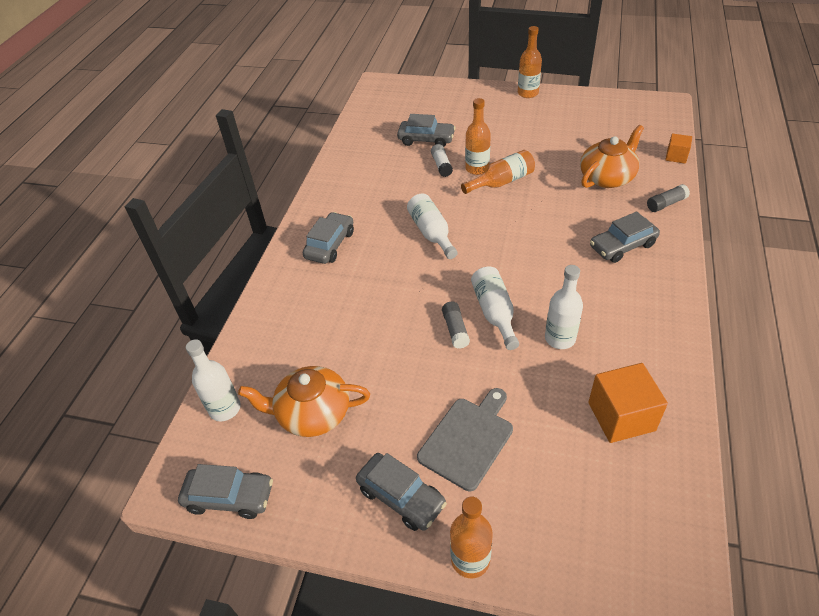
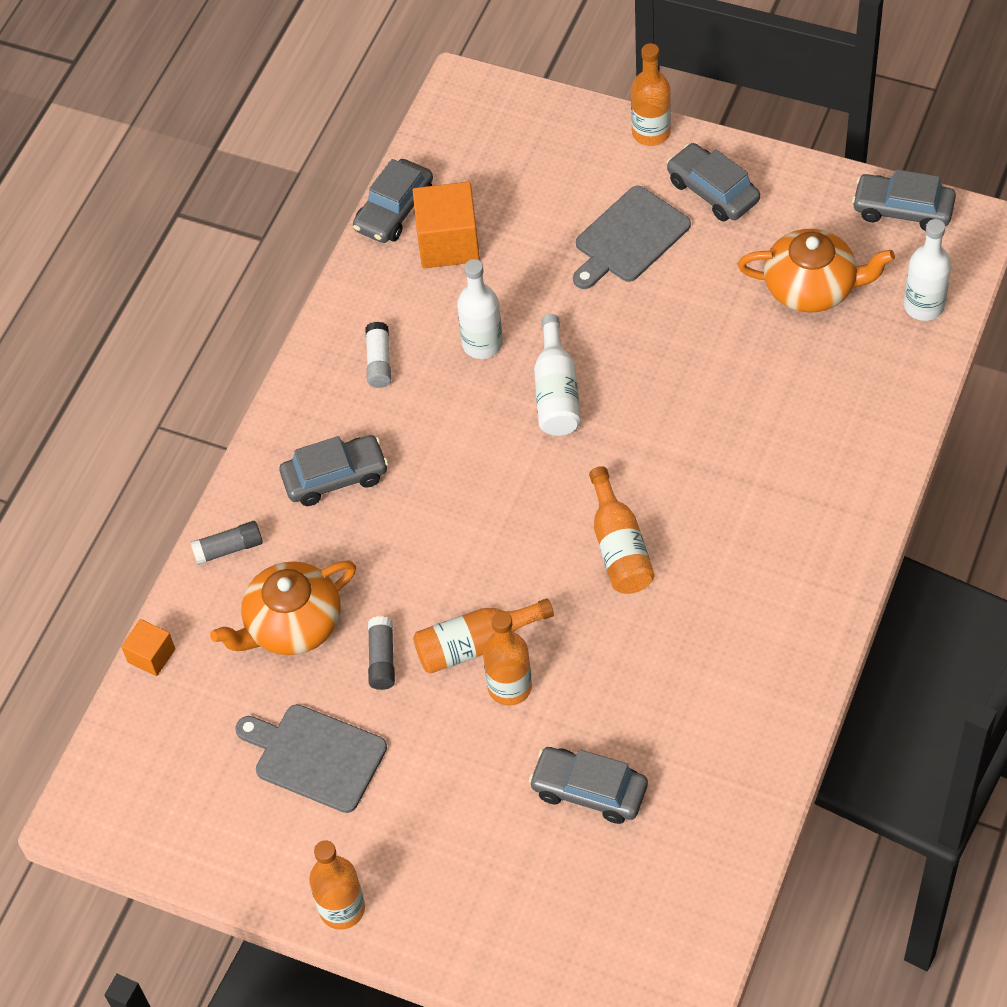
camera: 170 degrees left, 10 degrees up
grey car [303,212,354,264] -> grey car moved to [353,159,433,243]
white bottle [407,194,458,259] -> orange bottle [589,466,654,594]
white glue stick [431,144,453,177] -> white glue stick moved to [365,322,391,388]
grey glue stick [442,302,470,349] -> grey glue stick moved to [368,616,395,690]
none -> grey cutting board [235,704,387,813]

